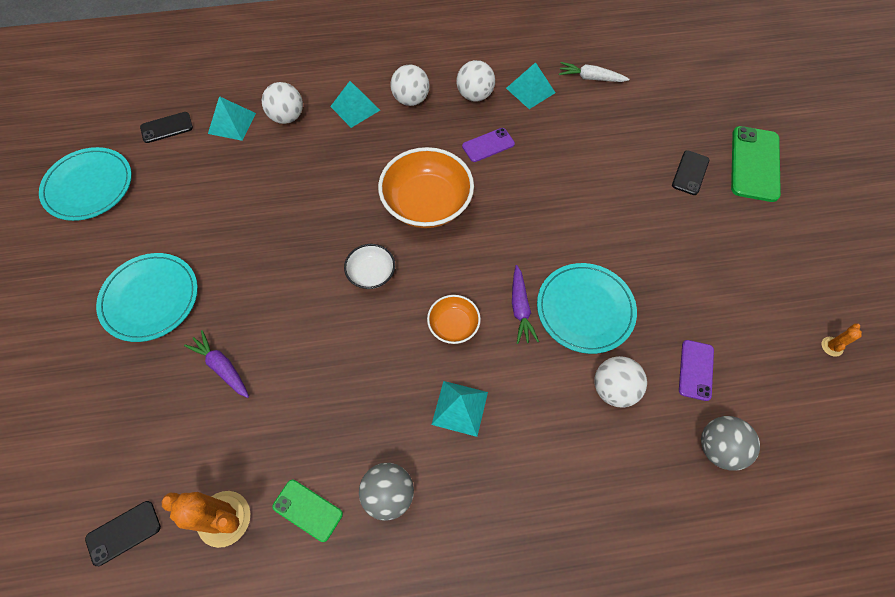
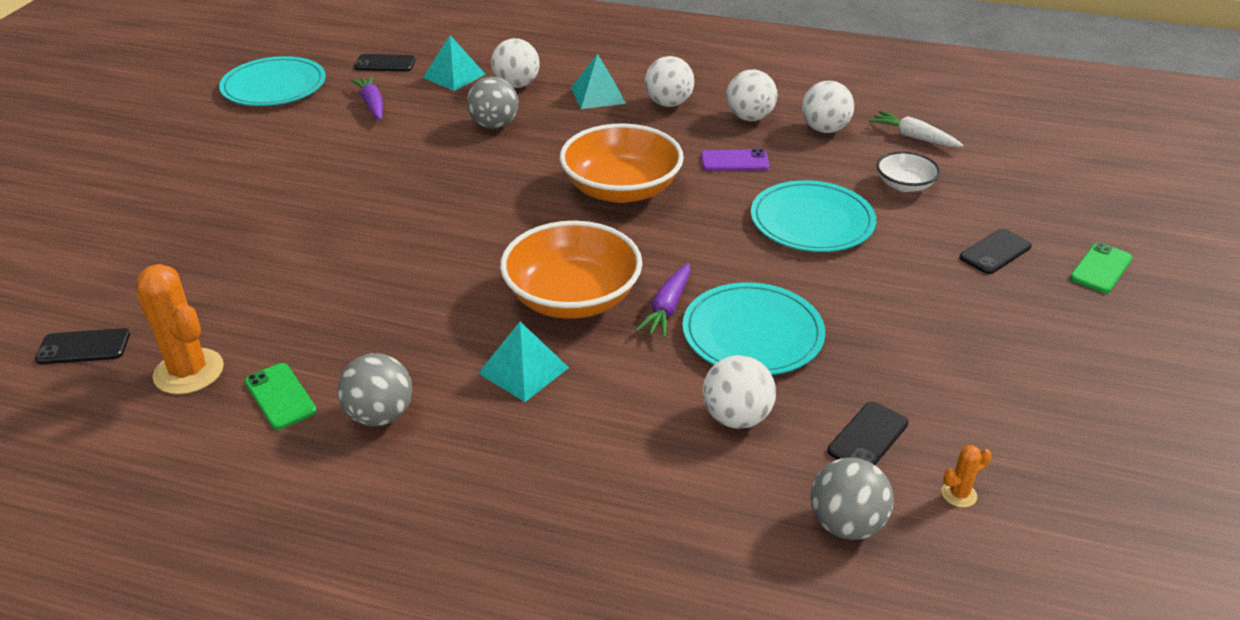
camera: 25 degrees right, 25 degrees down
turquoise plate [96,253,198,342] -> turquoise plate moved to [751,180,876,252]
purple carrot [184,330,249,398] -> purple carrot moved to [351,75,383,120]
white bowl [344,244,395,289] -> white bowl moved to [877,151,940,192]
orange bowl [427,295,481,344] -> orange bowl [500,221,642,319], size x1.95
turquoise pyramid [506,62,556,109] -> white ball [802,81,854,133]
purple phone [679,340,714,401] -> black phone [827,402,909,465]
green phone [731,126,781,202] -> green phone [1070,242,1132,293], size x0.58
orange cactus [821,323,862,357] -> orange cactus moved to [942,445,992,507]
none -> grey ball [467,77,518,129]

